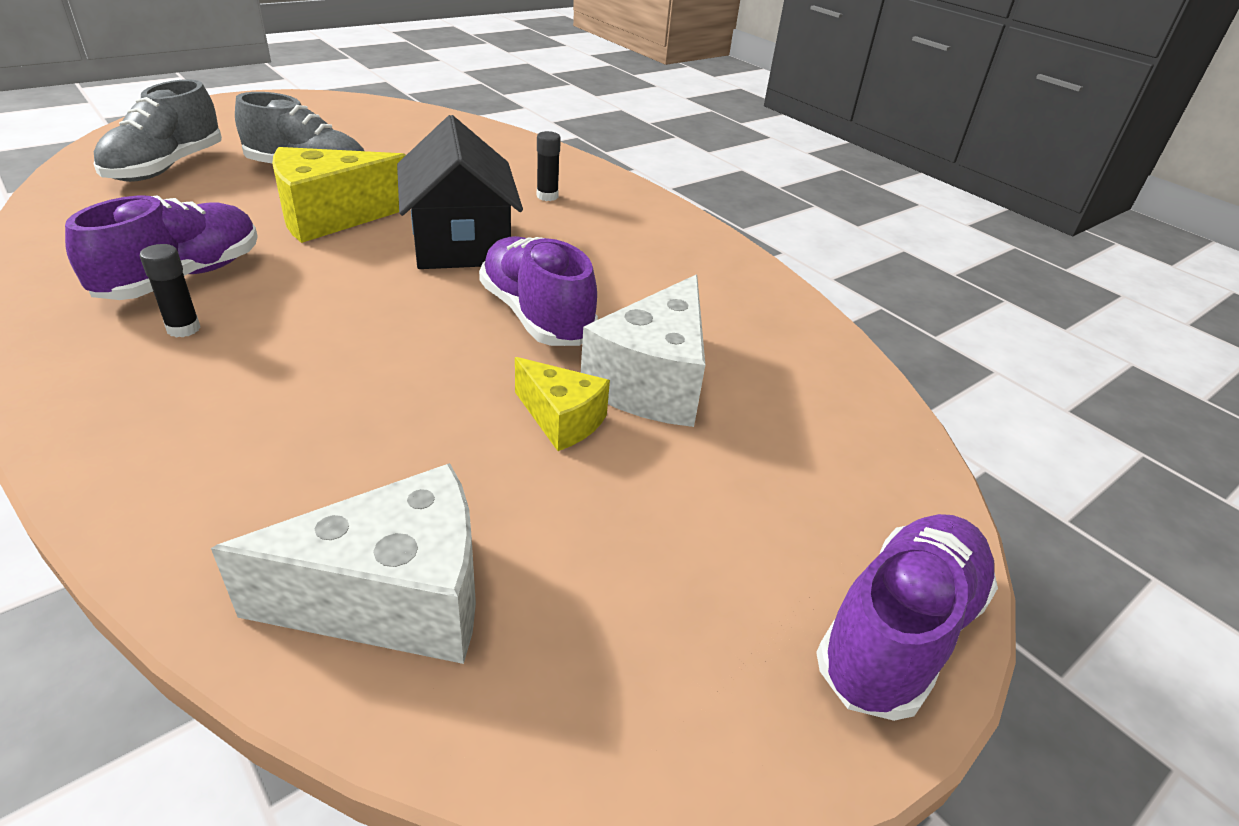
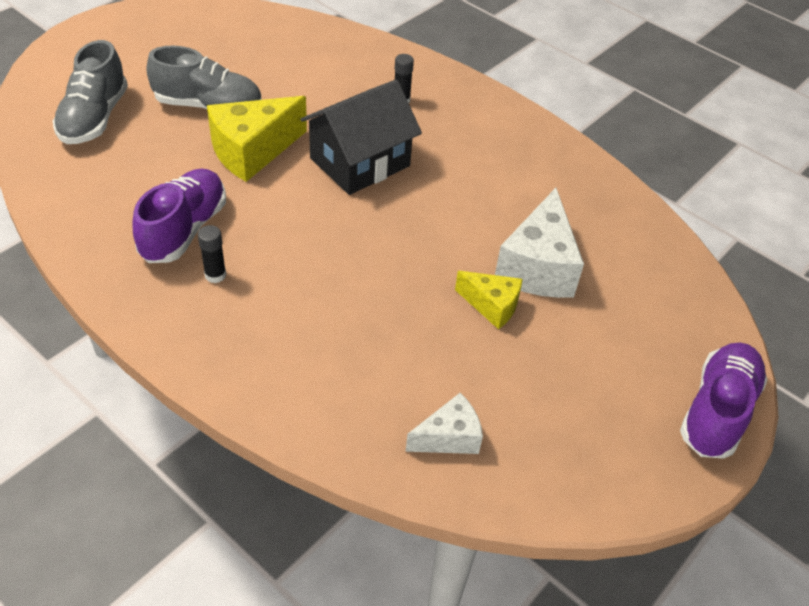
camera: 10 degrees left, 10 degrees up
white cheese [211,463,476,664] -> white cheese [405,393,483,454], size x0.58
black house [397,115,523,269] -> black house turned 75 degrees clockwise [301,80,422,195]
purple shoe [479,236,598,346] -> none

